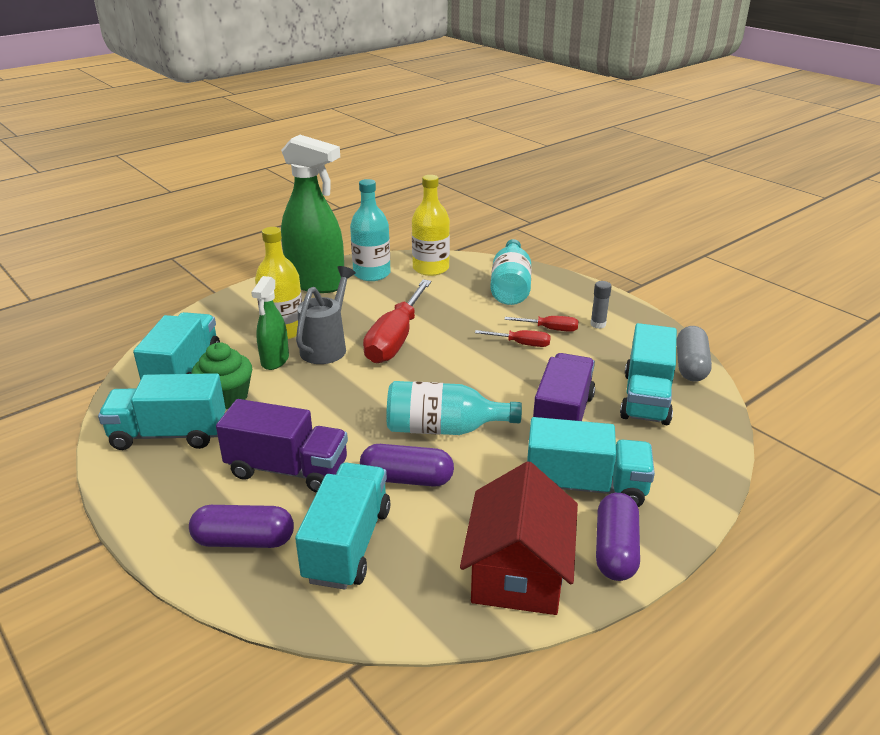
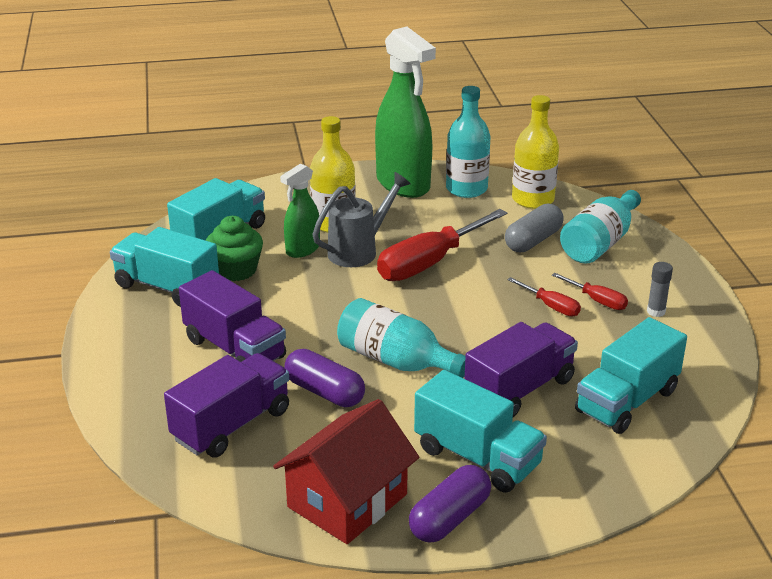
camera: 30 degrees right, 0 degrees up
purple capsule [189,505,294,548] -> none
turquoise truck [295,462,390,590] -> purple truck [164,353,289,457]
grey capsule [677,326,712,382] -> grey capsule moved to [505,203,564,252]

